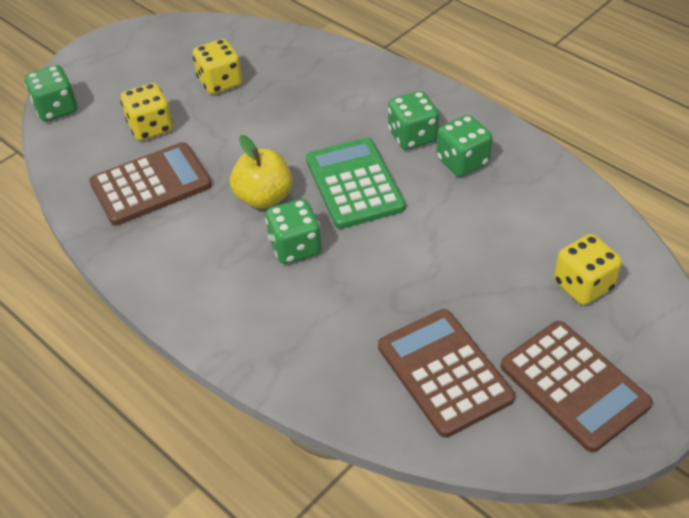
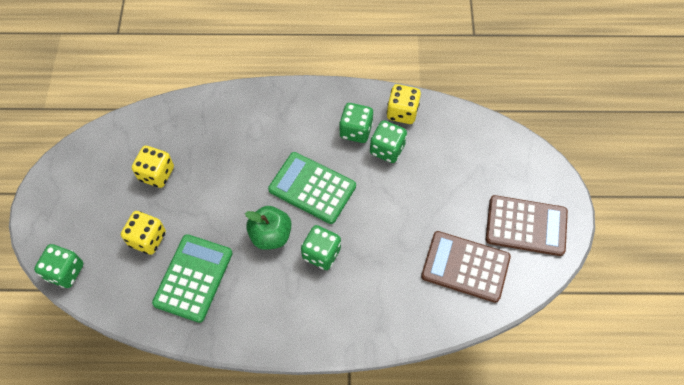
camera: 45 degrees left, 15 degrees up
brown calculator [89,142,212,225] -> green calculator [152,234,233,323]
yellow apple [230,135,292,209] -> green apple [245,206,291,250]
green dice [388,91,439,150] -> green dice moved to [370,120,407,163]
yellow dice [554,234,622,305] -> yellow dice moved to [387,84,421,124]

